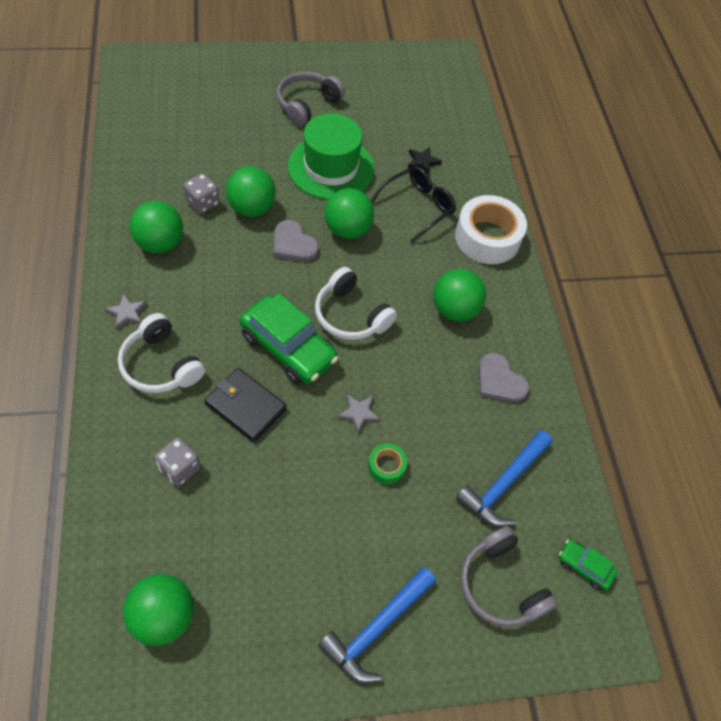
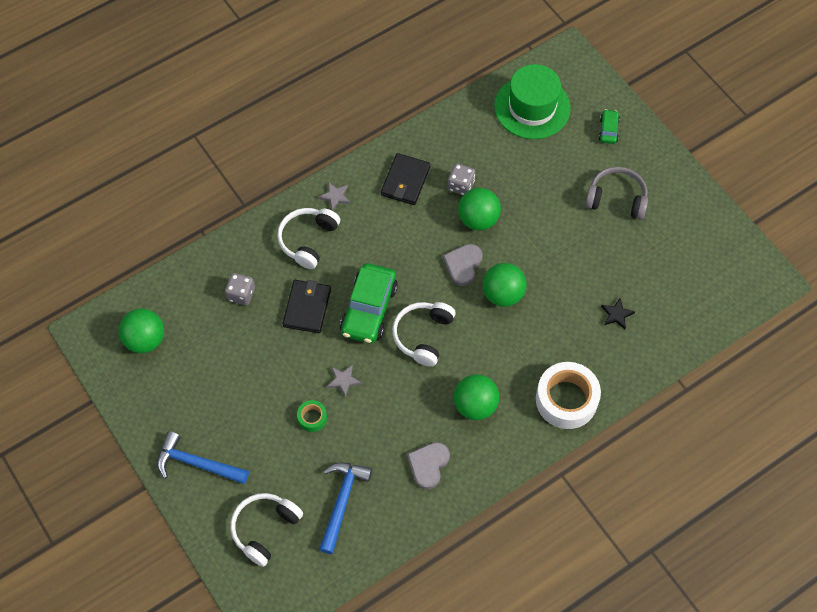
camera: 70 degrees right, 5 degrees up
green ball [130,201,183,253] -> black wallet [381,153,430,205]
green hat [288,114,374,200] -> green hat moved to [494,64,571,139]
black glasses [371,166,456,243] -> none
blue hammer [456,430,552,527] -> blue hammer turned 90 degrees clockwise [319,462,372,554]
grey headphones [461,527,558,627] -> white headphones [231,493,303,567]
green car [559,539,617,590] -> green car moved to [598,109,620,144]

